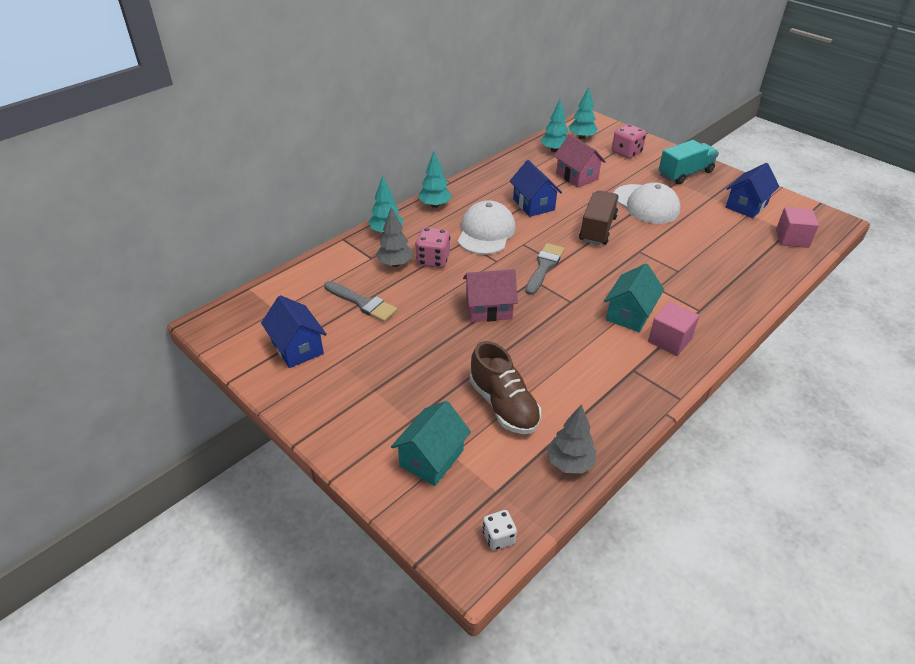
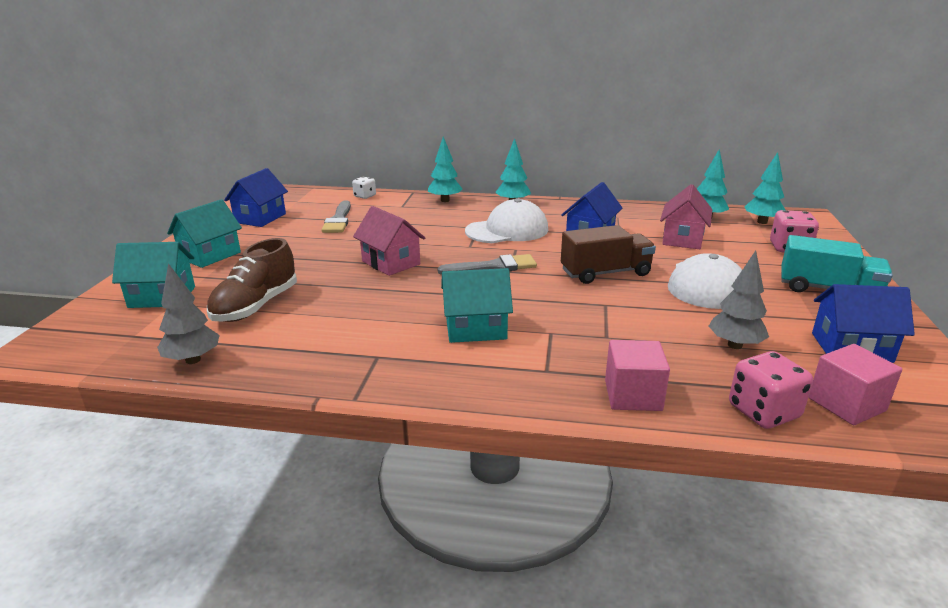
camera: 55 degrees right, 15 degrees down
grey tree [376,207,412,267] -> grey tree moved to [709,251,769,349]
pink dice [415,227,450,268] -> pink dice moved to [729,351,813,429]
white dice [483,510,517,551] -> white dice moved to [352,177,376,199]
pink cube [648,302,699,356] -> pink cube moved to [605,340,670,411]
none -> turquoise house [167,199,242,268]

